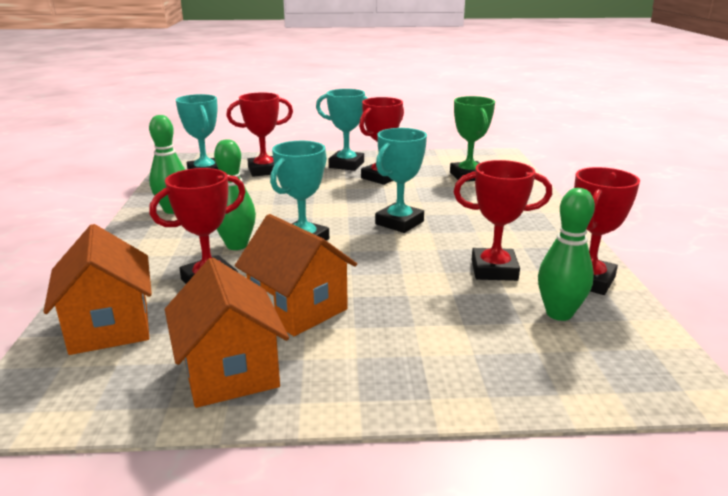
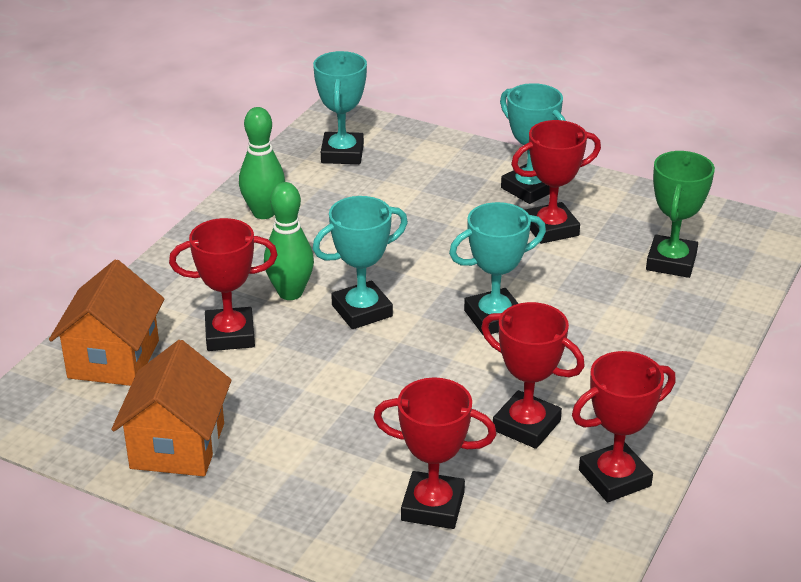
camera: 30 degrees right, 10 degrees up
red trophy [226,93,293,177] -> red trophy moved to [373,377,496,529]
orange house [235,214,357,336] -> none
green bowling pin [538,188,595,321] -> none

